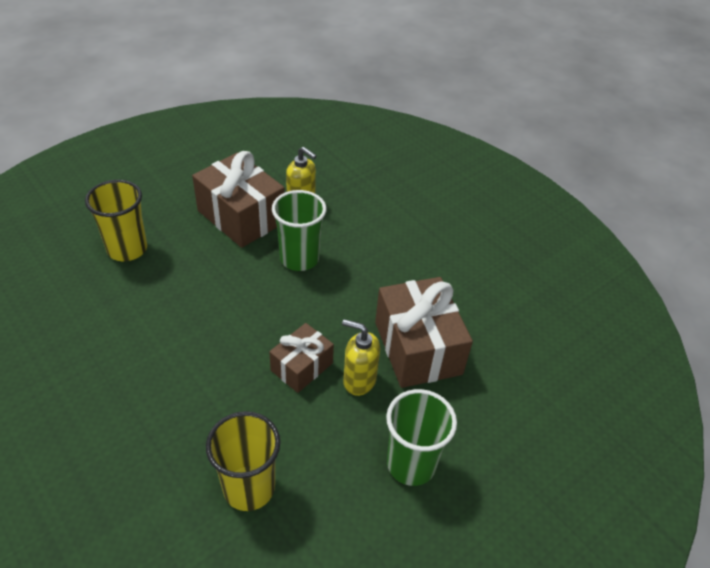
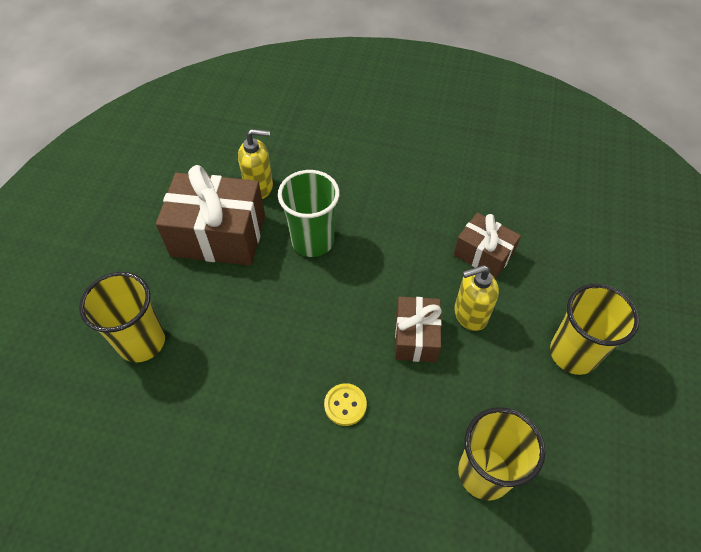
camera: 35 degrees left, 10 degrees up
brown gift [375,277,473,388] -> brown gift [454,213,521,279], size x0.58
green cup [386,389,457,486] -> yellow cup [550,284,639,375]
none -> yellow button [324,383,367,426]

